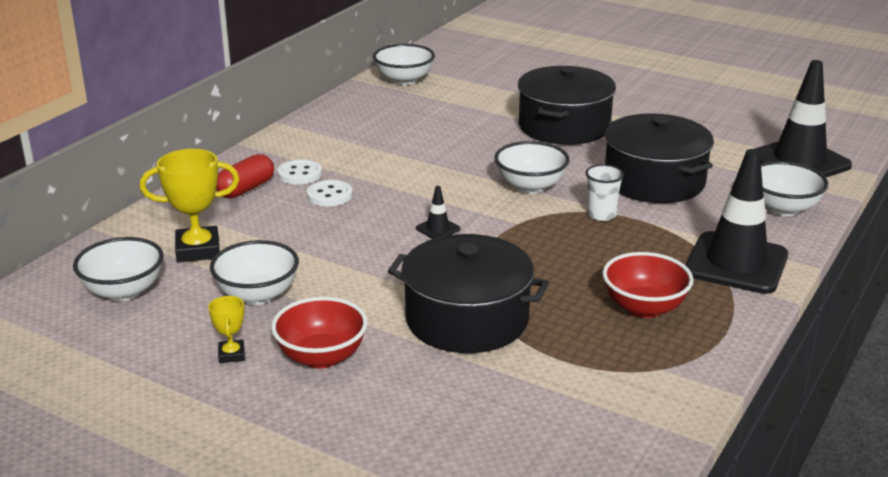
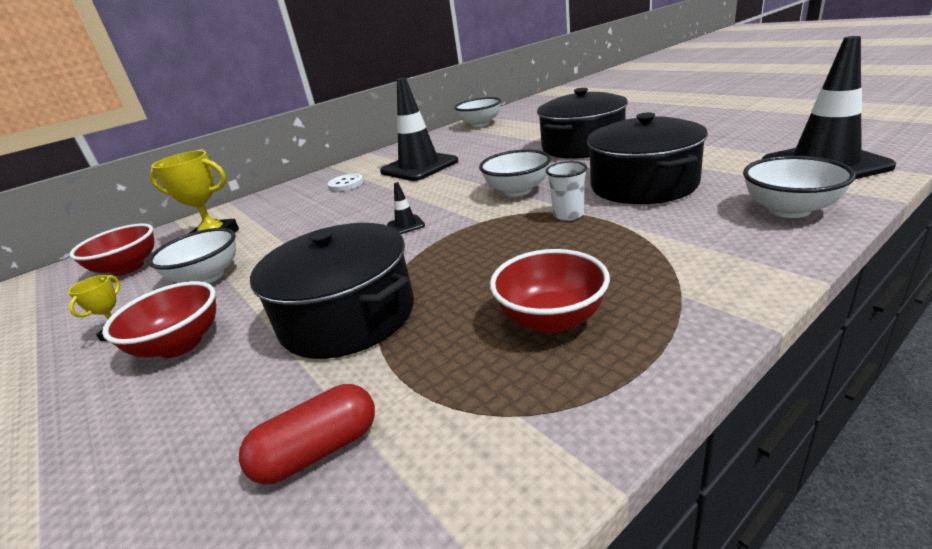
camera: 25 degrees right, 0 degrees up
white bowl [73,237,164,301] -> red bowl [69,223,154,276]
red capsule [216,154,274,198] -> red capsule moved to [239,384,375,485]
white button [307,180,353,206] -> none
black traffic cone [685,149,788,294] -> black traffic cone moved to [380,78,458,181]

